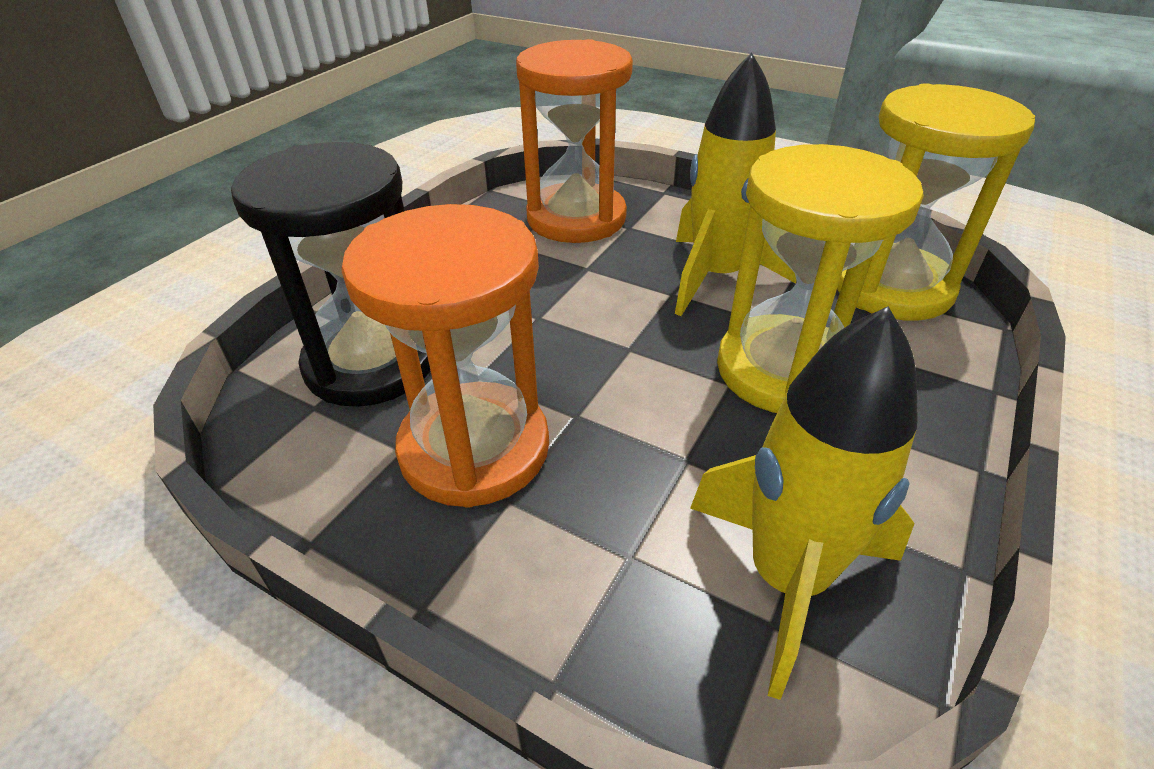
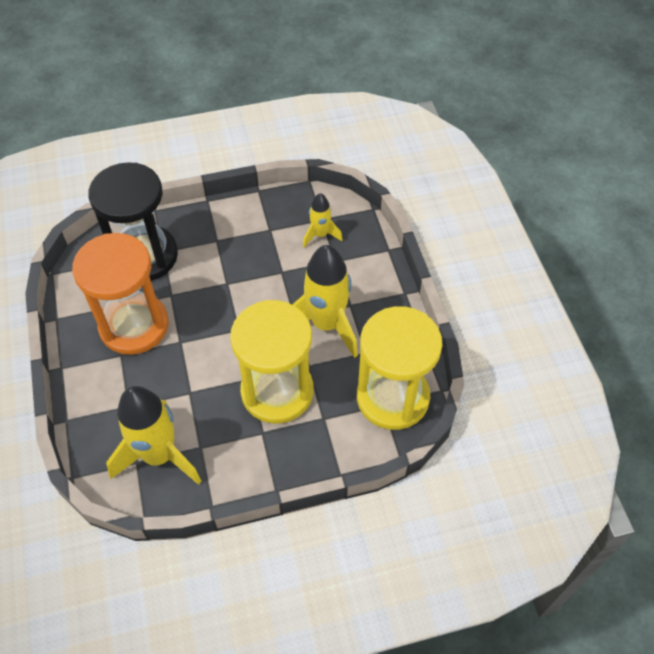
camera: 45 degrees right, 15 degrees up
orange hourglass [516,39,633,243] -> yellow rocket [303,193,343,247]

